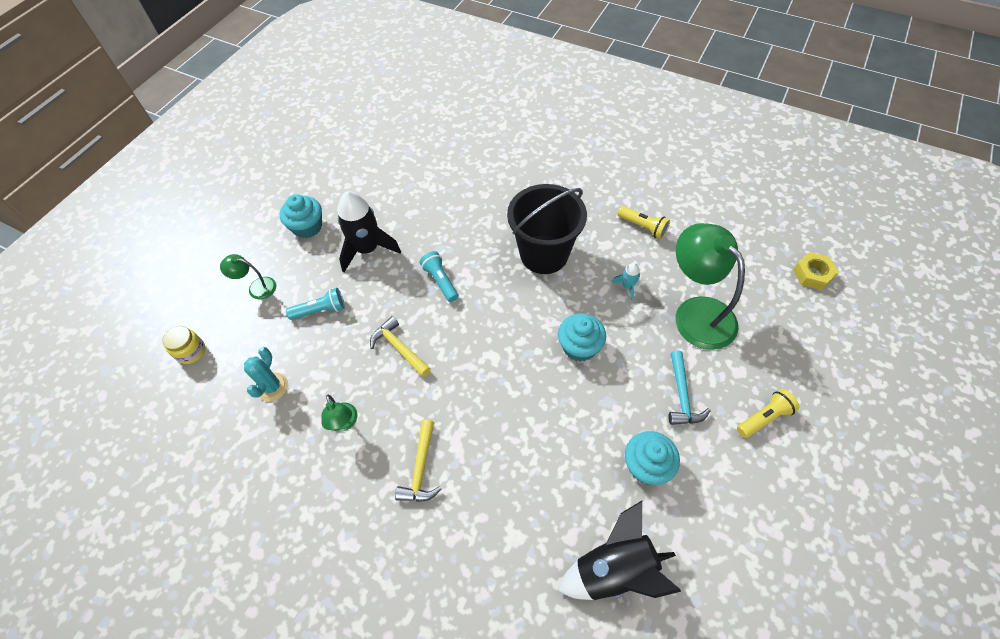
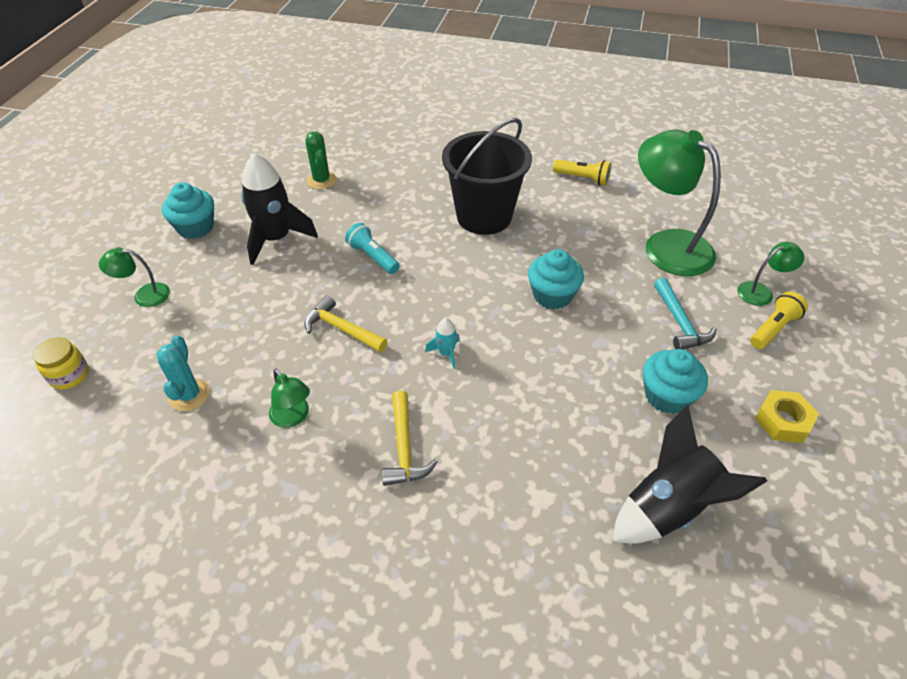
camera: 15 degrees left, 10 degrees down
turquoise flashlight [286,288,345,320] -> none
turquoise rocket [612,263,640,300] -> turquoise rocket moved to [425,318,460,369]
yellow nut [793,252,839,290] -> yellow nut moved to [755,390,819,443]
none -> green cactus [305,131,337,189]
none -> green lamp [737,242,804,306]

